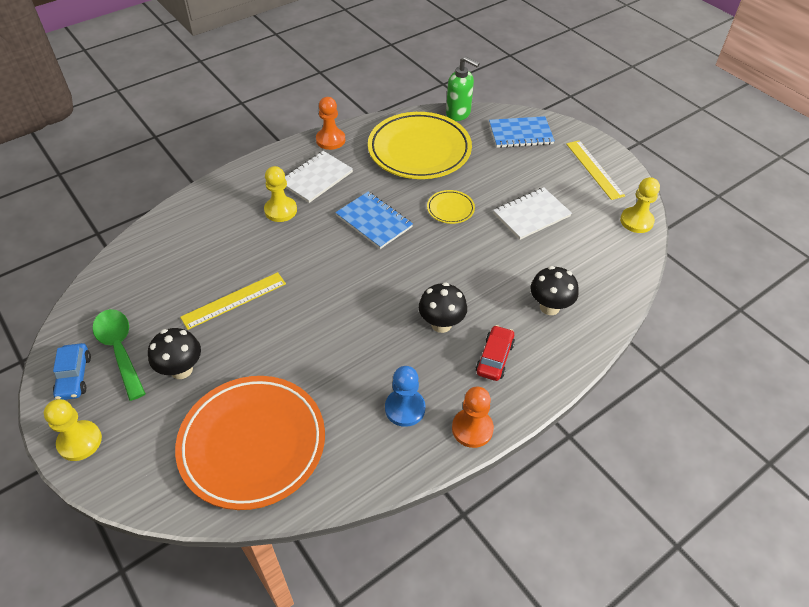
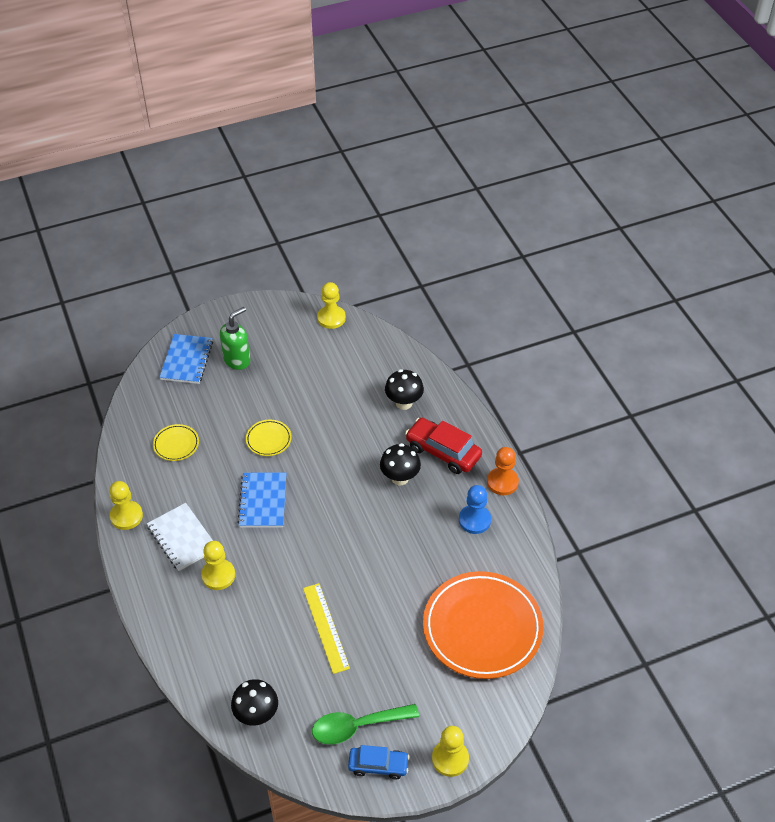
camera: 75 degrees left, 0 degrees up
black mushroom [148,328,201,379] -> black mushroom moved to [231,679,278,726]
orange pawn [316,97,345,150] -> yellow pawn [109,481,143,530]
blue notebook [335,191,413,249] -> blue notebook turned 60 degrees counterclockwise [237,473,286,528]
yellow plate [368,112,472,179] -> yellow plate [153,424,199,461], size x0.43
green soap dispenser [446,56,480,121] -> green soap dispenser moved to [220,307,250,370]
red car [476,325,515,381] -> red car [405,418,482,474], size x1.54
white notebook [493,187,572,240] -> none
yellow ruler [566,140,625,200] -> none

